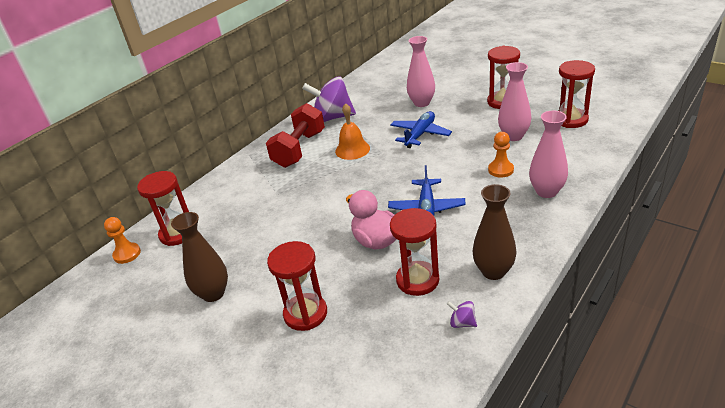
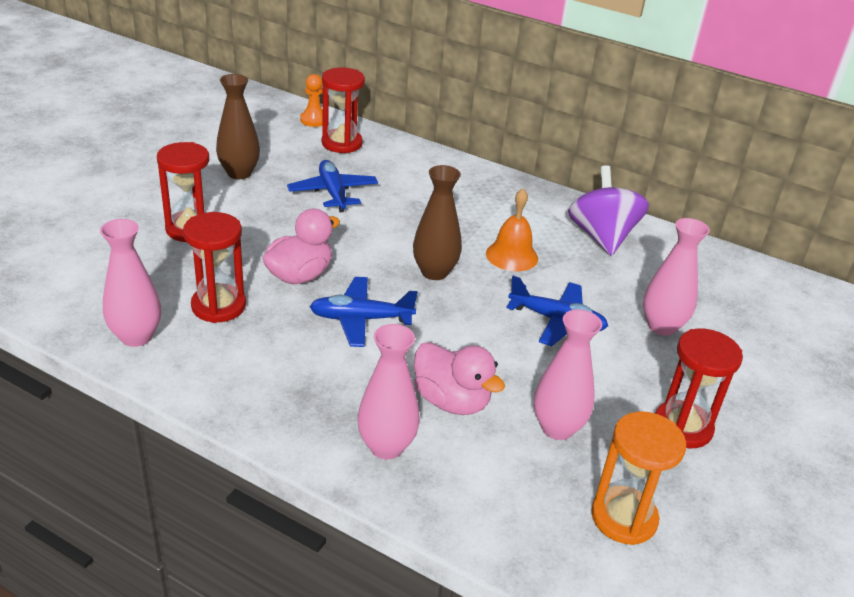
camera: 75 degrees right, 0 degrees up
red dumbbell [266,103,325,168] -> none
purple spinning top [447,301,477,328] -> pink vase [100,219,161,347]
brown vase [472,184,516,280] -> brown vase moved to [413,165,462,280]
orange pawn [488,132,514,178] -> pink duck [414,342,505,415]
red hourglass [559,60,595,128] -> orange hourglass [591,411,686,545]
none -> blue plane [287,160,378,212]

